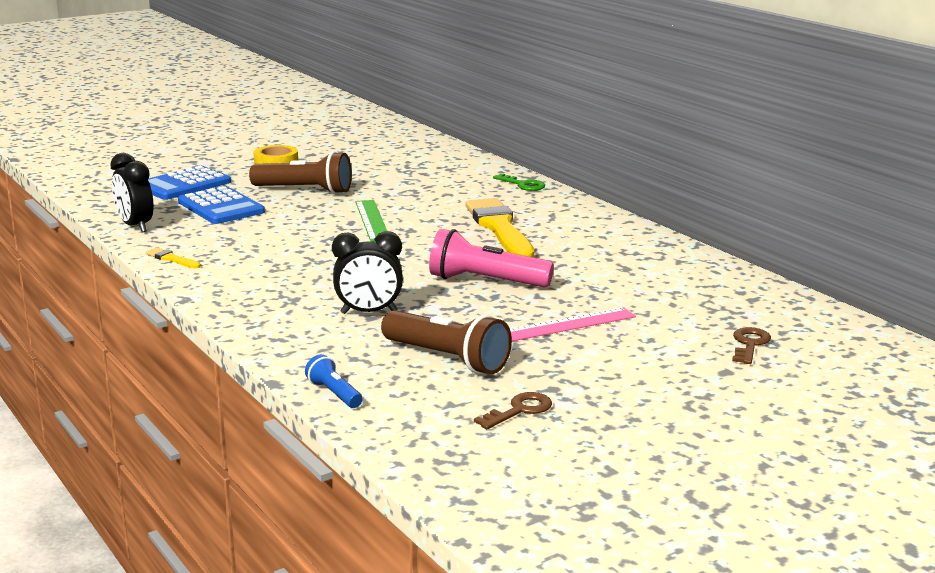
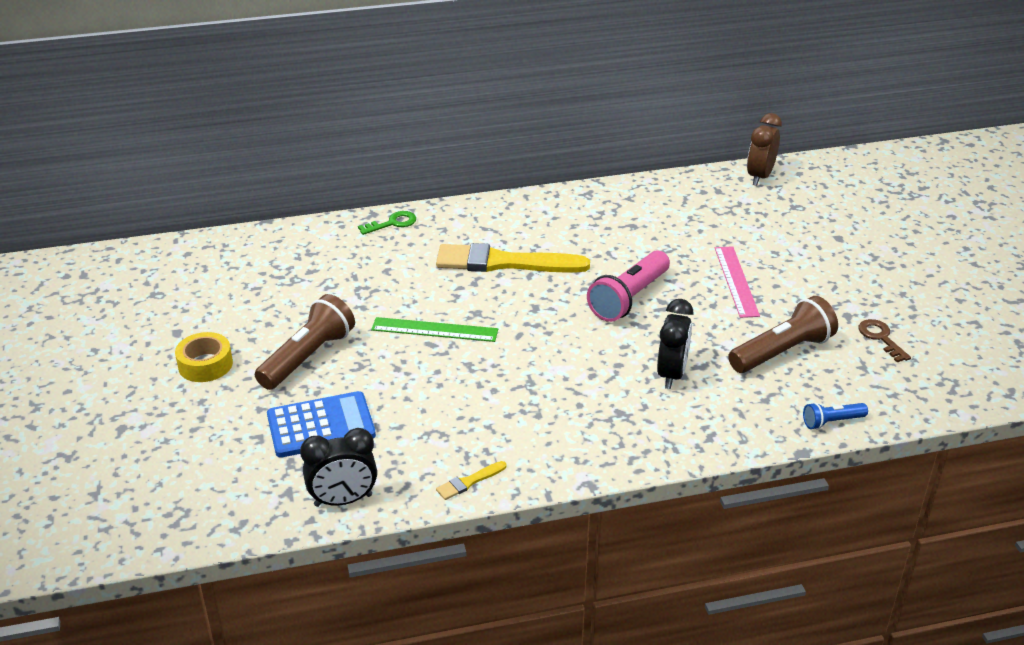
camera: 70 degrees left, 15 degrees up
blue calculator [148,166,231,200] -> none
brown key [732,327,771,364] -> none
none -> brown clock [747,113,782,186]

